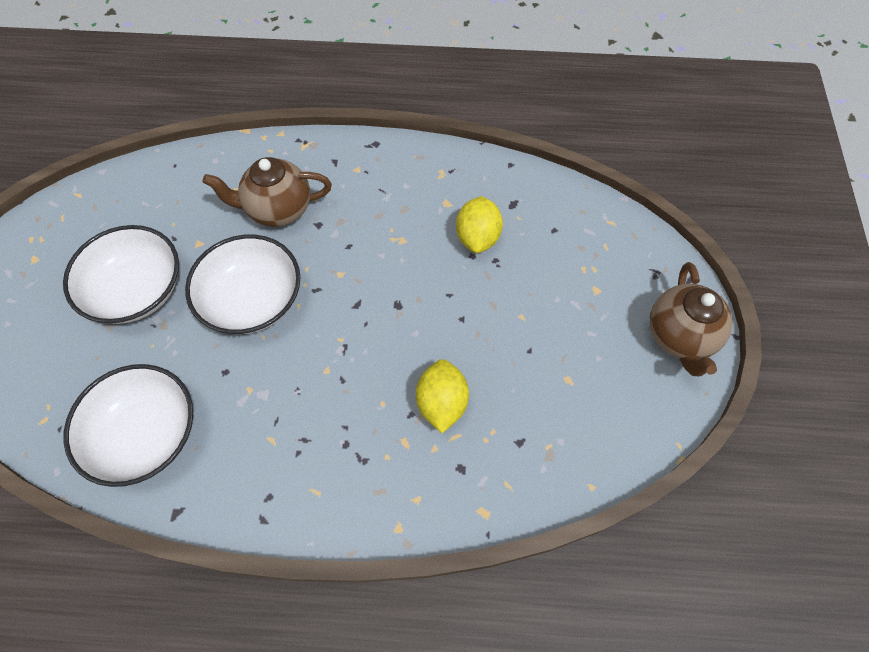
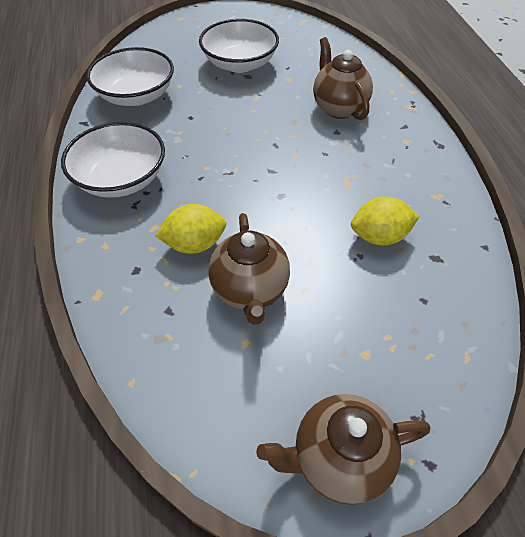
camera: 75 degrees right, 10 degrees down
white bowl [185,234,301,334] -> white bowl moved to [61,122,165,198]
none -> brown teapot [208,213,290,325]

